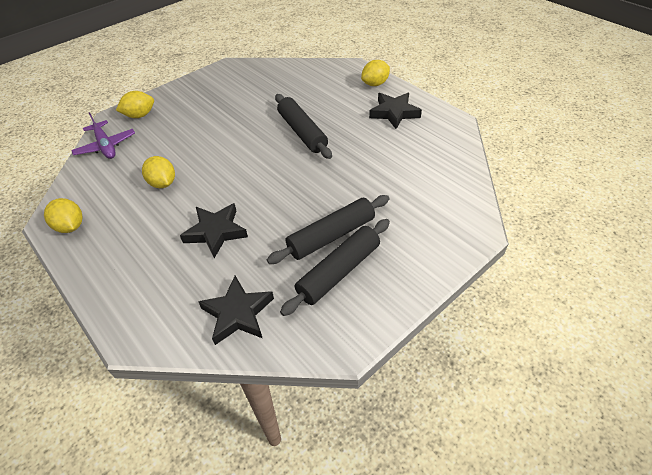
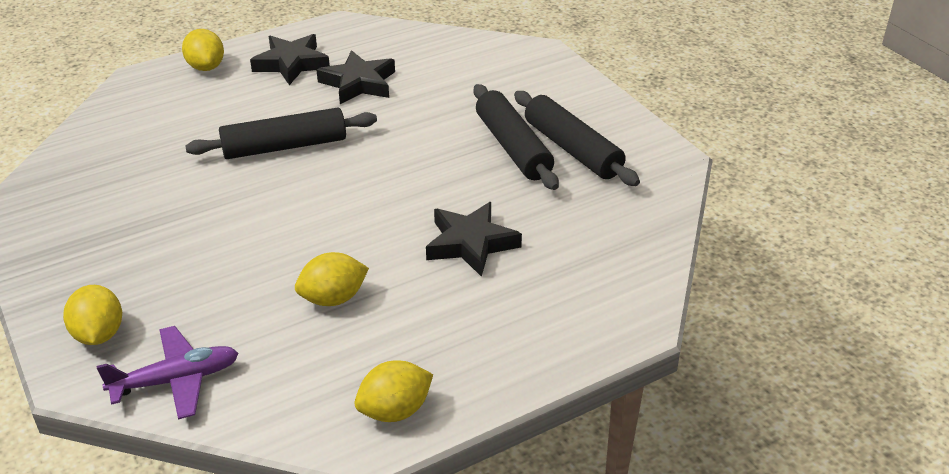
camera: 80 degrees left, 10 degrees down
black star [198,276,274,345] -> black star moved to [317,50,395,104]

